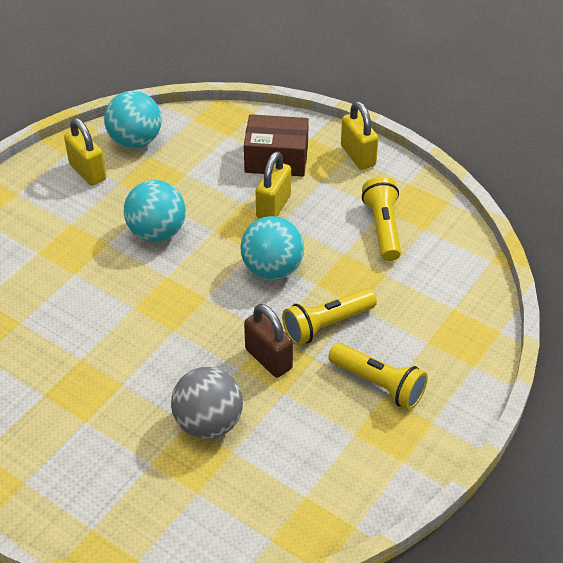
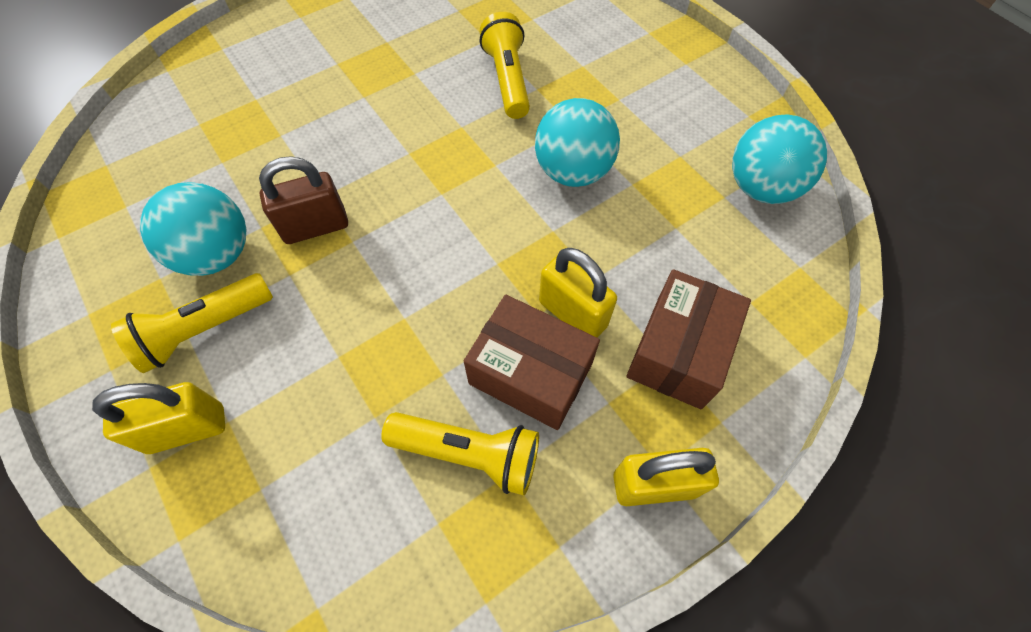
camera: 110 degrees right, 15 degrees up
yellow padlock [64,118,106,186] -> yellow padlock moved to [92,382,225,454]
grey ball [171,367,243,439] -> none
turquoise ball [240,216,304,280] -> turquoise ball moved to [140,182,246,276]
yellow flashlight [282,288,377,345] -> yellow flashlight moved to [480,12,530,119]
none -> brown box [464,295,600,430]

